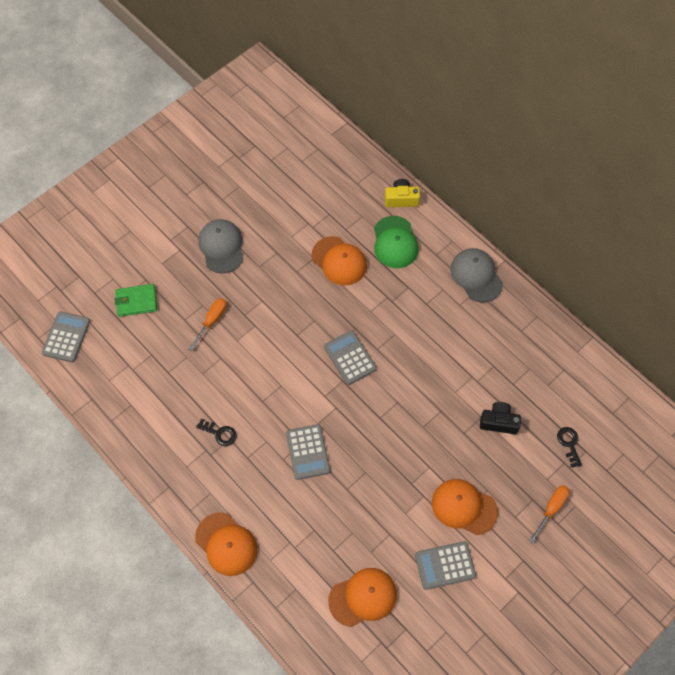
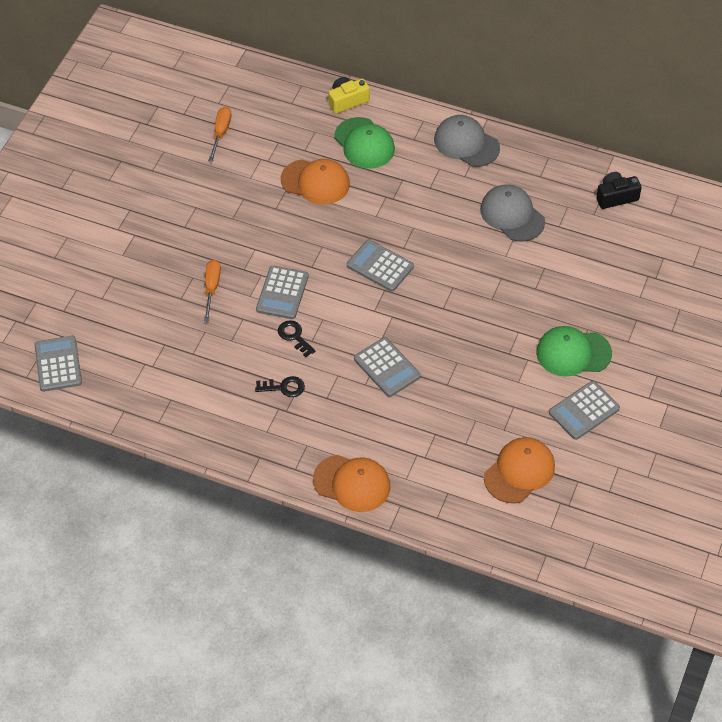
camera: 25 degrees left, 10 degrees down
green wallet [115,284,157,317] -> none
grey cap [199,219,244,273] -> grey cap moved to [480,184,545,241]
orange cap [432,479,498,535] -> green cap [536,326,612,377]
black camera [480,402,521,434] -> black camera moved to [596,172,642,209]
orange screwdriver [529,485,570,543] -> orange screwdriver moved to [209,107,231,161]
black key [557,427,582,468] -> black key moved to [278,320,316,357]
none -> grey calculator [256,266,308,319]

